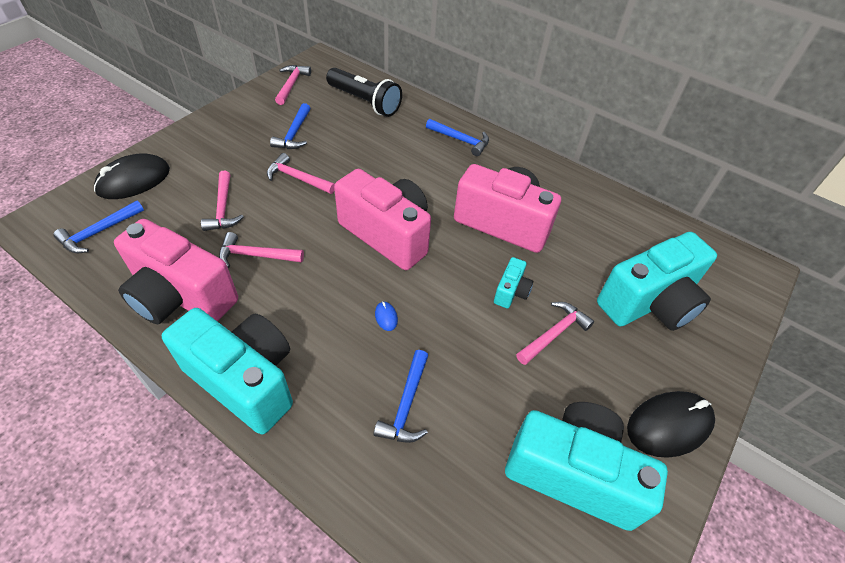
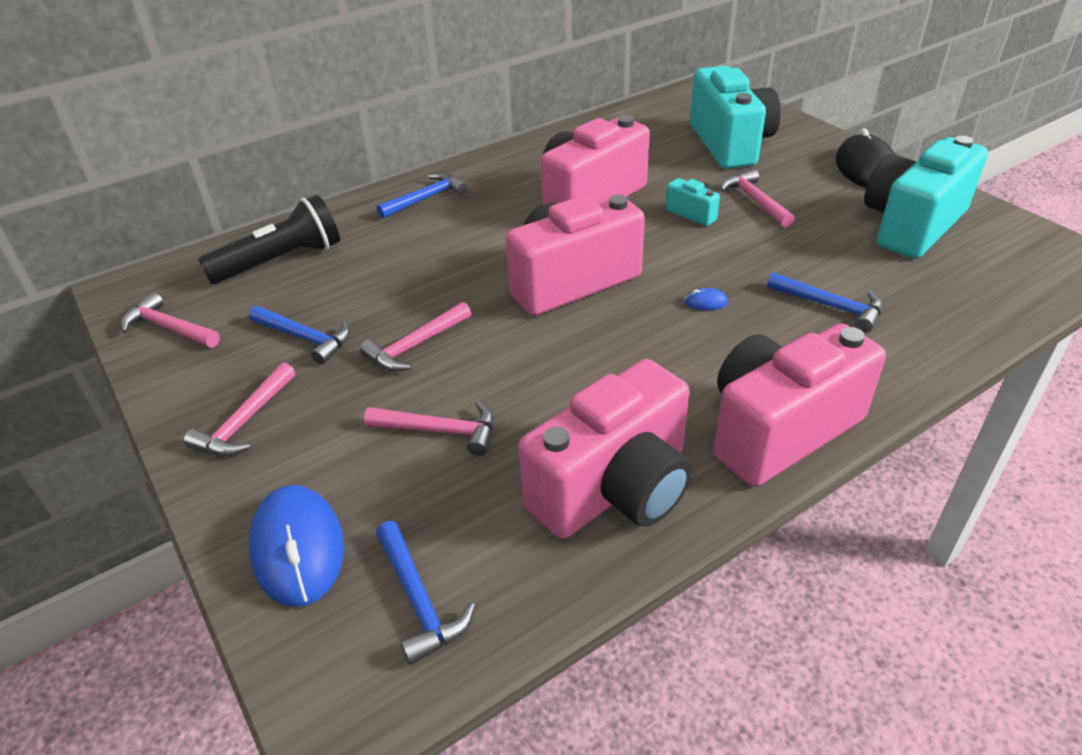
camera: 65 degrees left, 10 degrees down
black mouse [94,153,170,199] -> blue mouse [249,485,344,607]
turquoise camera [162,308,293,434] -> pink camera [714,323,886,487]
pink hammer [219,232,304,268] -> pink hammer moved to [184,362,295,456]

